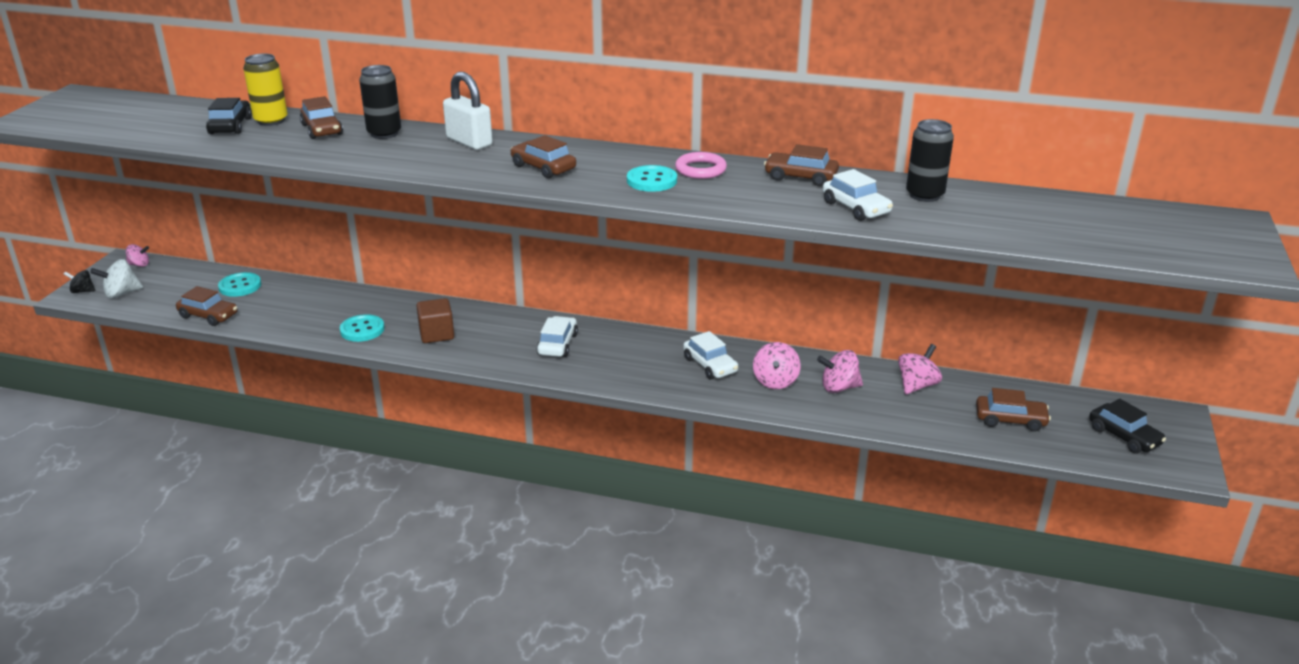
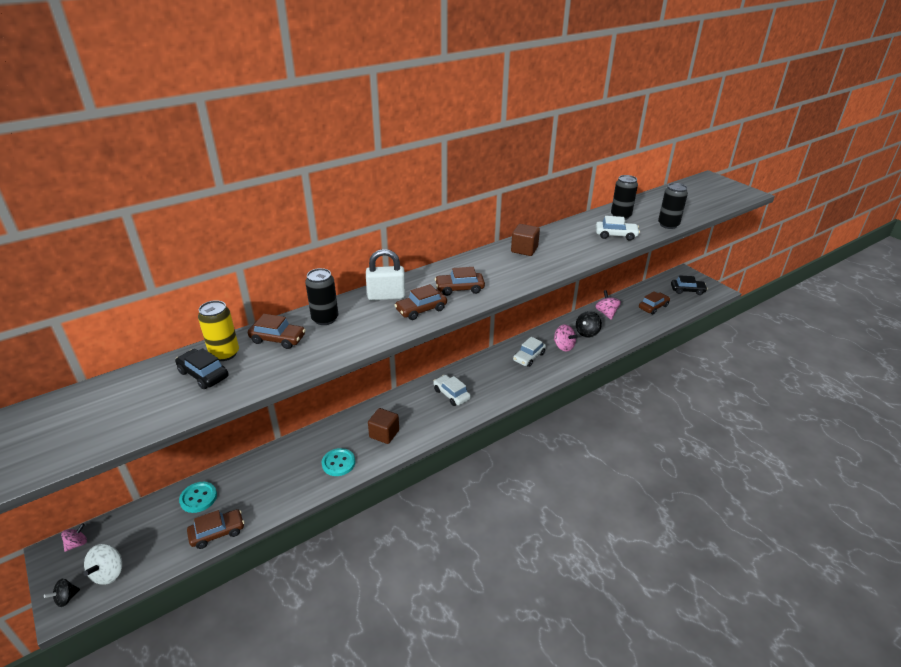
camera: 50 degrees left, 5 degrees up
turquoise button [627,165,677,192] -> none
pink ring [675,152,727,179] -> brown cube [511,224,540,256]
white car [683,331,738,379] -> white car turned 120 degrees clockwise [513,337,546,367]
brown car [764,144,839,186] -> brown car moved to [395,284,447,320]
pink spinning top [817,350,863,393] -> black spinning top [576,311,602,337]
none -> black can [658,183,688,229]

